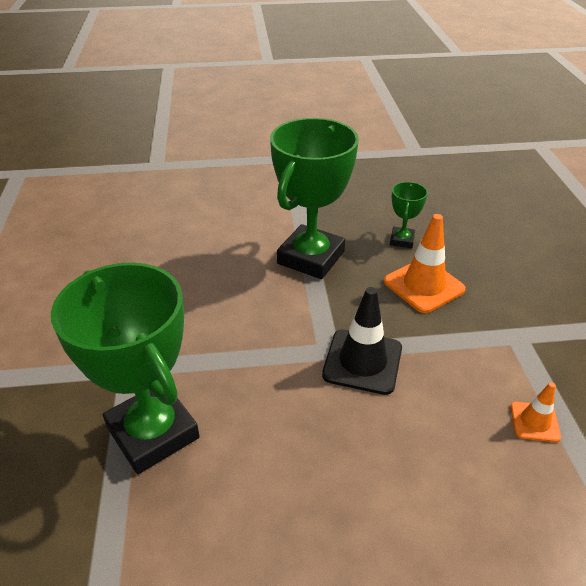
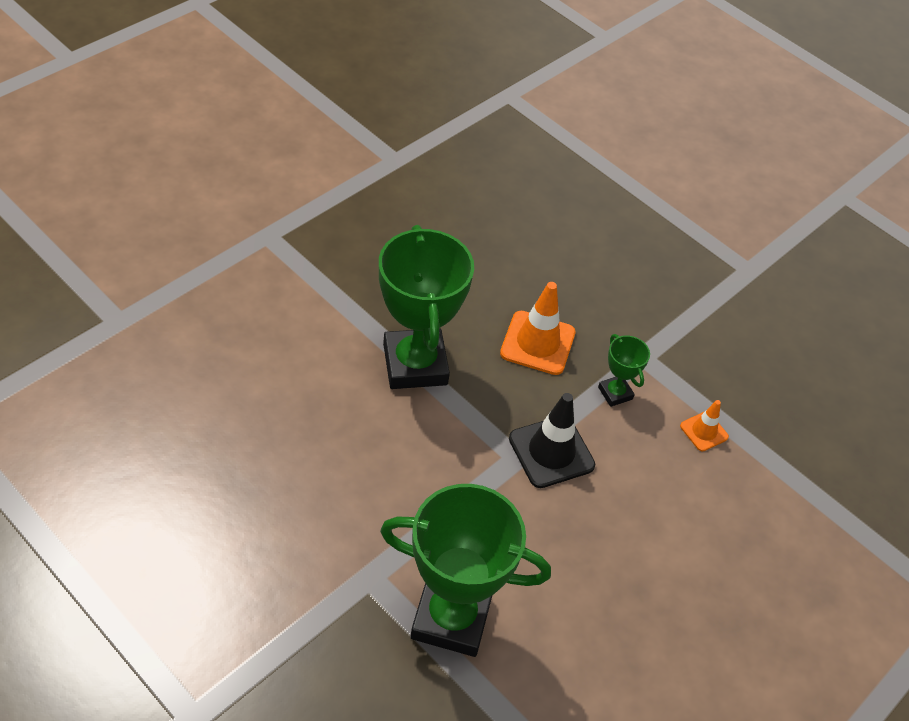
camera: 45 degrees left, 10 degrees up
green trophy [390,182,428,248] -> green trophy moved to [598,334,650,407]

